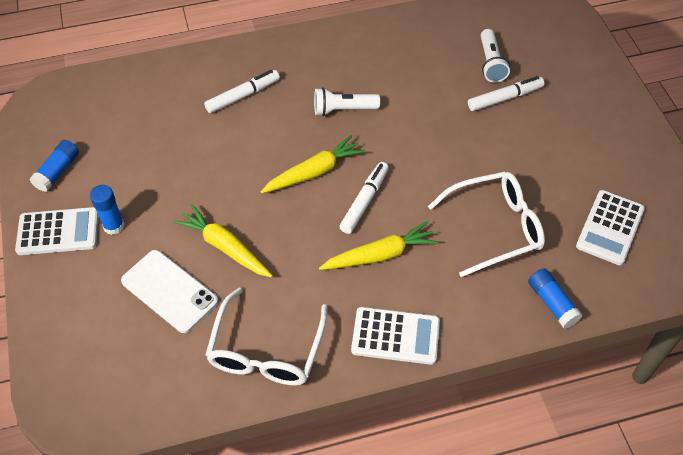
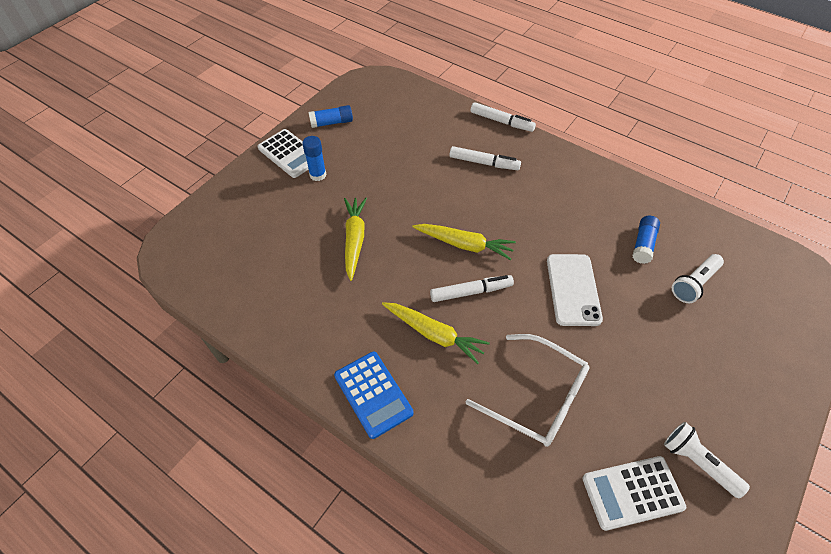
camera: 50 degrees right, 0 degrees up
white phone [121,250,218,333] -> white phone moved to [547,254,603,326]
white glasses [205,287,328,386] -> none
white flashlight [314,88,380,116] -> white flashlight moved to [664,422,750,498]
white calculator [351,307,440,365] -> blue calculator [334,352,414,439]
white marker [468,76,544,111] -> white marker moved to [471,102,536,132]
blue glue stick [528,269,582,329] -> blue glue stick moved to [632,216,660,264]

